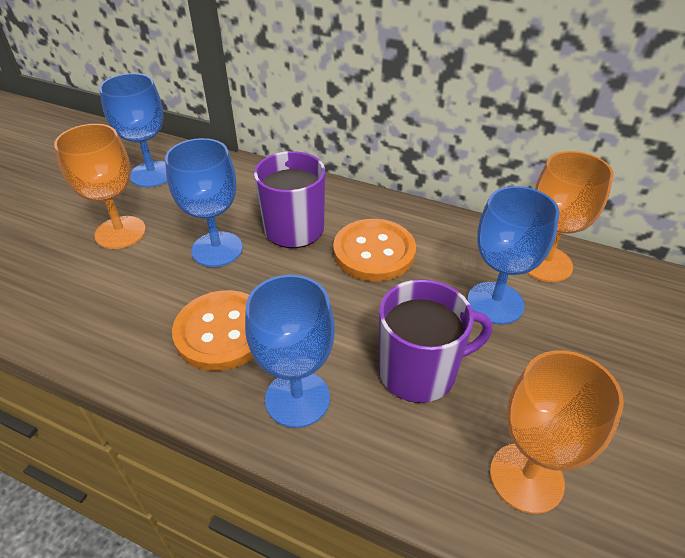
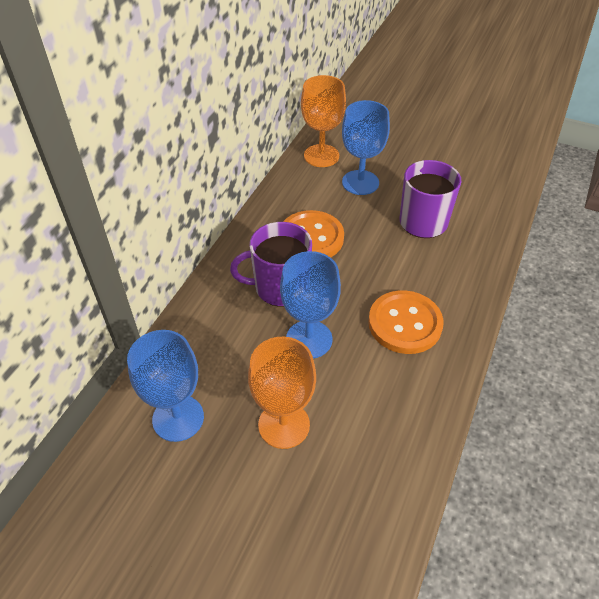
camera: 90 degrees left, 5 degrees up
blue goblet [245,275,335,428] -> none
orange goblet [490,350,624,514] -> none

